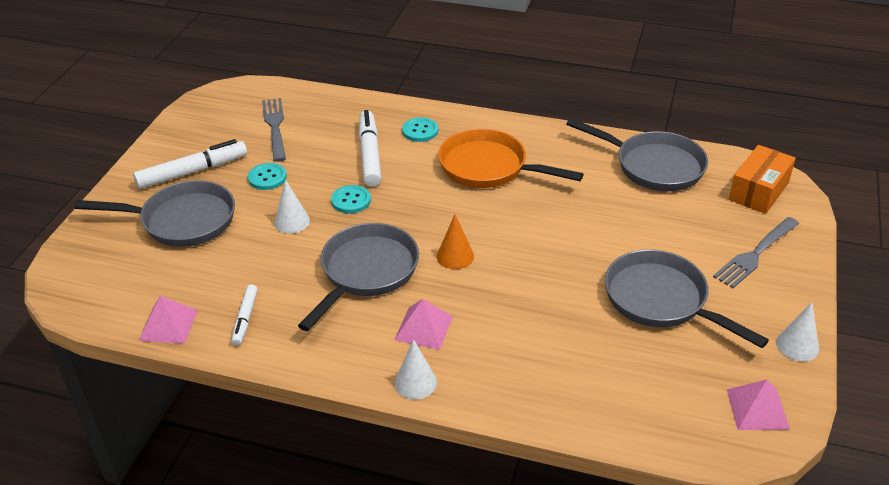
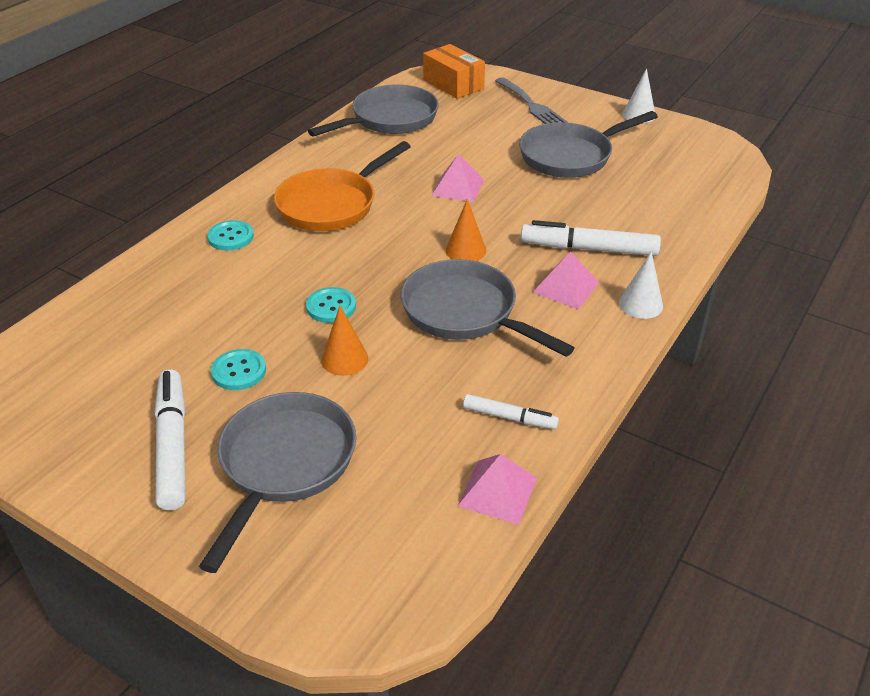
camera: 75 degrees left, 0 degrees up
grey fork [262,98,286,162] -> none
white cone [274,180,310,234] -> orange cone [321,305,368,376]
white marker [359,110,382,187] -> white marker moved to [521,220,661,256]
pink pyramid [726,379,790,430] -> pink pyramid moved to [431,154,484,202]

